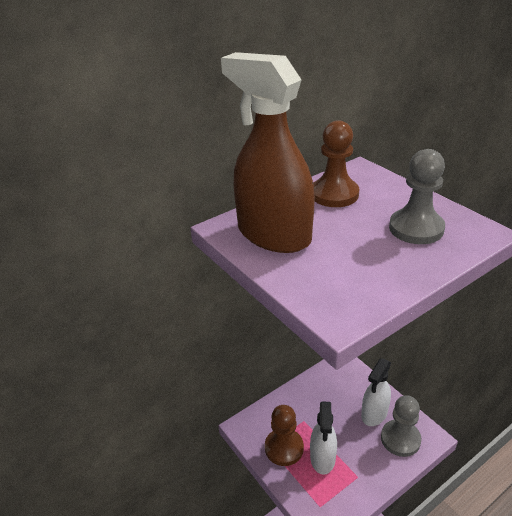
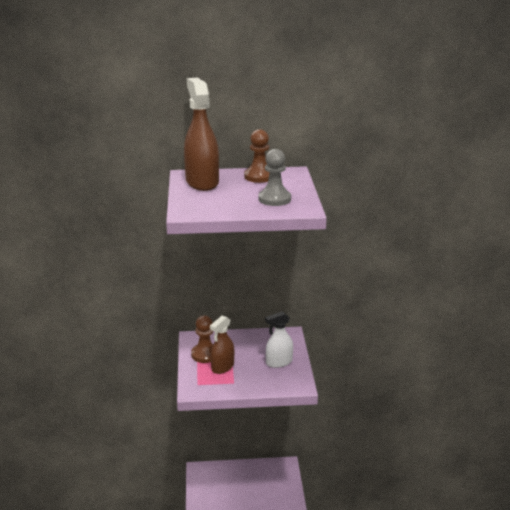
camera: 30 degrees right, 10 degrees down
white spray bottle [310,401,337,475] -> brown spray bottle [210,316,234,374]
grey pawn [381,395,421,457] -> none

